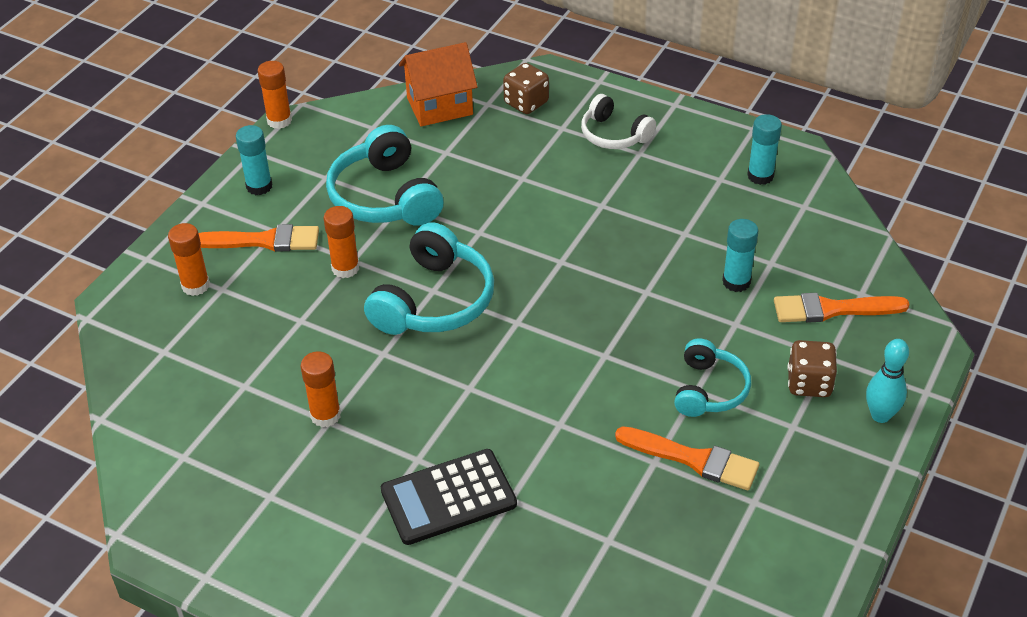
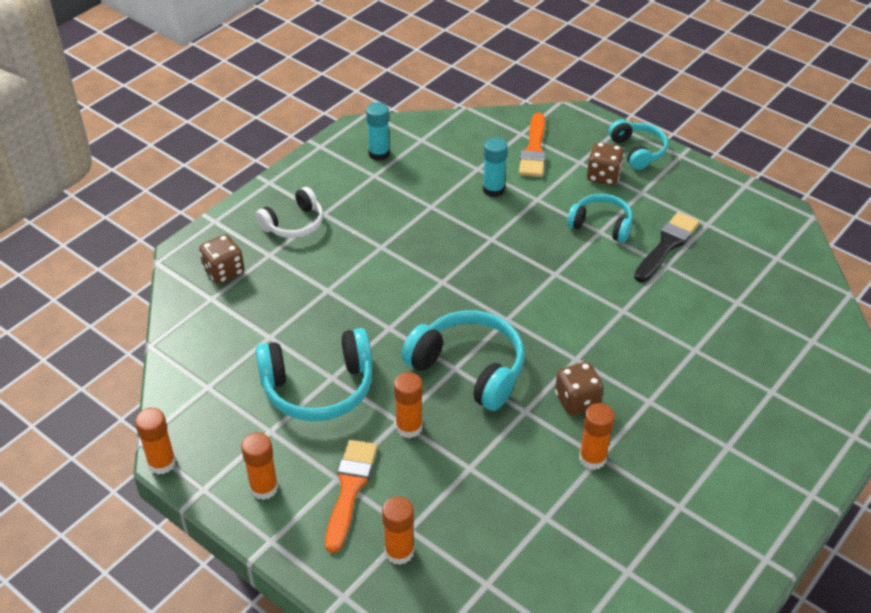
camera: 80 degrees left, 0 degrees up
turquoise glue stick [236,125,272,195] -> orange glue stick [241,432,278,500]
black calculator [381,449,517,545] -> none
orange house [399,42,478,126] -> none
orange brush [615,426,759,490] -> black brush [634,212,699,282]
turquoise bowling pin [866,339,909,423] -> turquoise headphones [609,119,668,170]
none -> brown dice [555,362,604,415]

